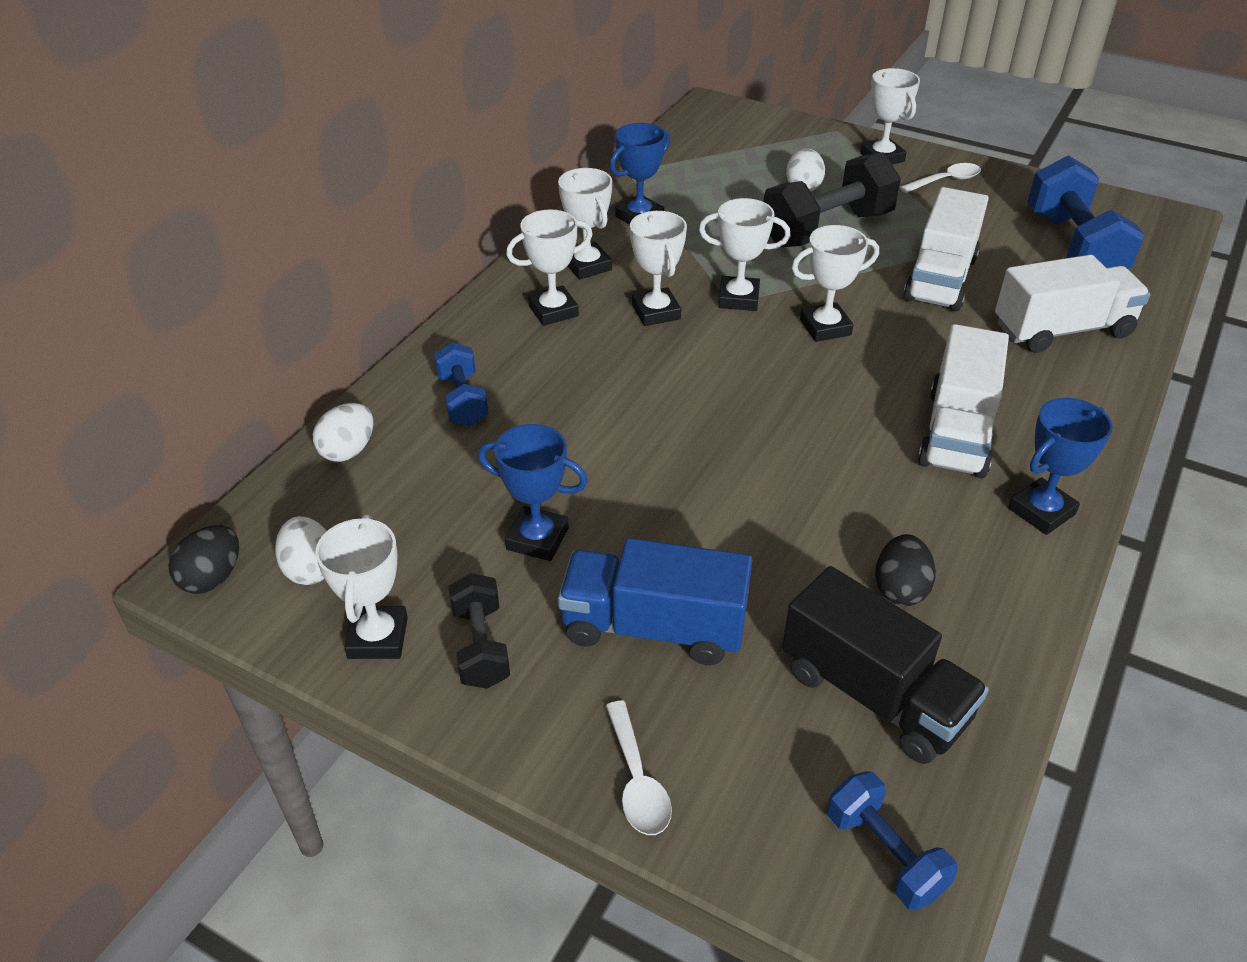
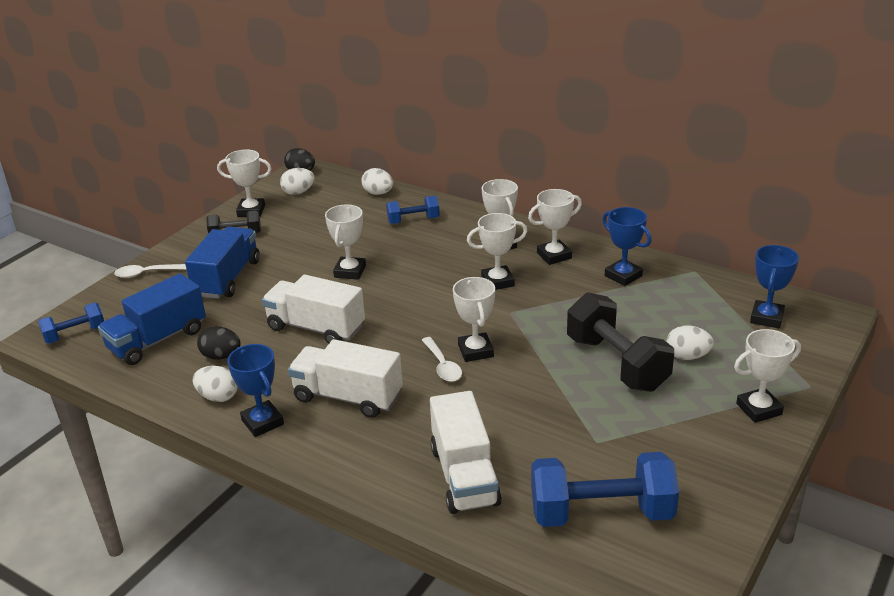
camera: 95 degrees right, 10 degrees down
blue trophy [478,424,588,561] -> blue trophy moved to [750,245,799,328]
white trophy [699,198,791,311] -> white trophy moved to [325,205,366,280]
black truck [782,566,989,764] -> blue truck [98,273,206,365]
white spoon [900,163,981,193] -> white spoon moved to [422,337,462,382]
white truck [903,187,989,312] -> white truck moved to [262,274,365,344]
none -> white egg [193,366,238,402]

